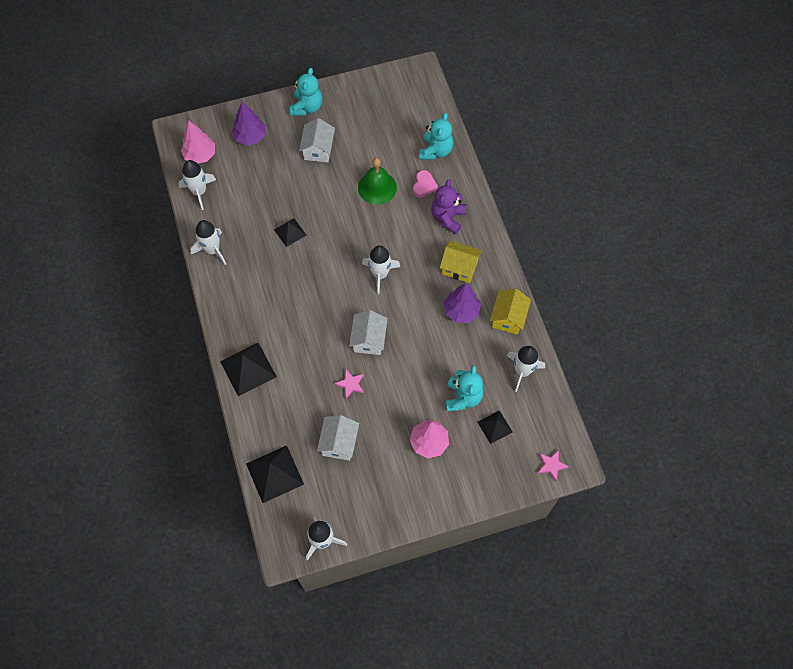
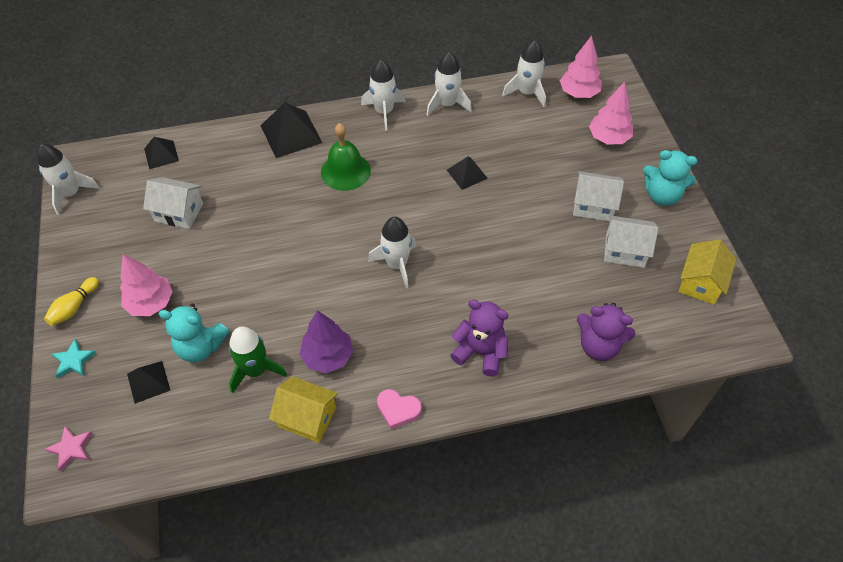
camera: 95 degrees right, 10 degrees down
purple tree [232,102,266,146] -> pink tree [589,82,633,145]
black pyramid [246,446,304,503] -> black pyramid [144,137,179,169], size x0.60
pink star [334,370,364,398] -> none
white house [349,310,388,355] -> white house moved to [604,215,658,268]
green bell [358,158,397,205] -> green bell moved to [321,123,371,191]
pink heart [413,170,438,198] -> pink heart moved to [377,389,422,429]
turquoise teddy bear [419,113,453,160] -> purple teddy bear [577,303,636,361]
yellow house [440,241,482,283] -> yellow house moved to [679,239,736,304]
white rocket [507,346,545,392] -> white rocket moved to [361,60,406,131]
none -> yellow bowling pin [44,277,99,326]
none -> turquoise star [52,339,97,379]
none -> green rocket [229,327,287,393]

